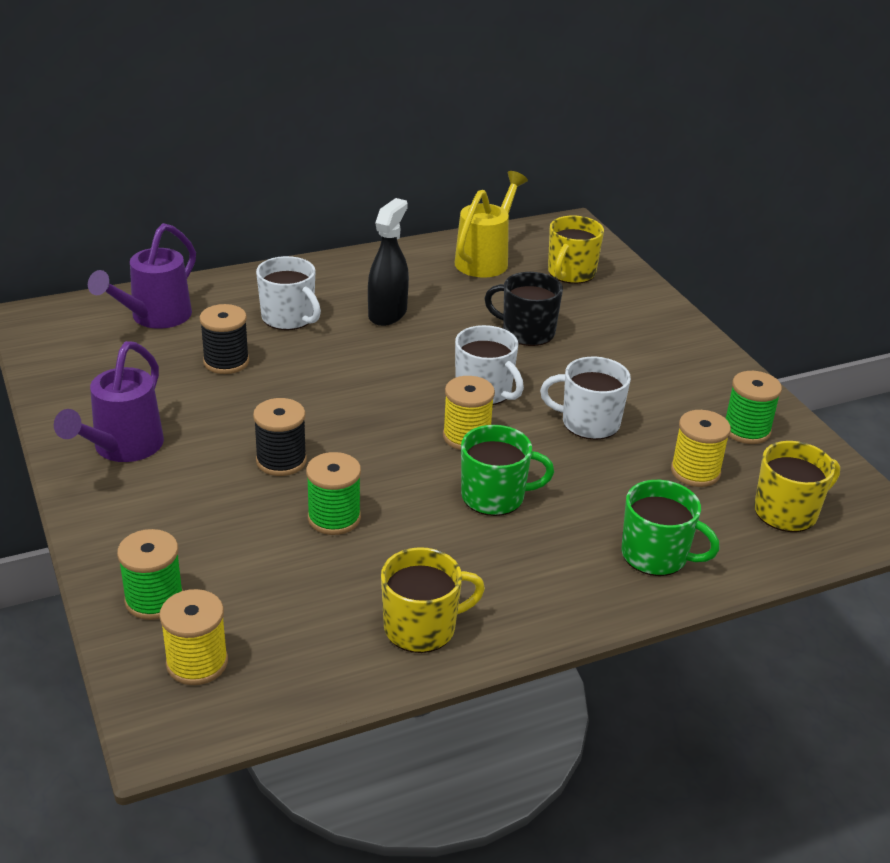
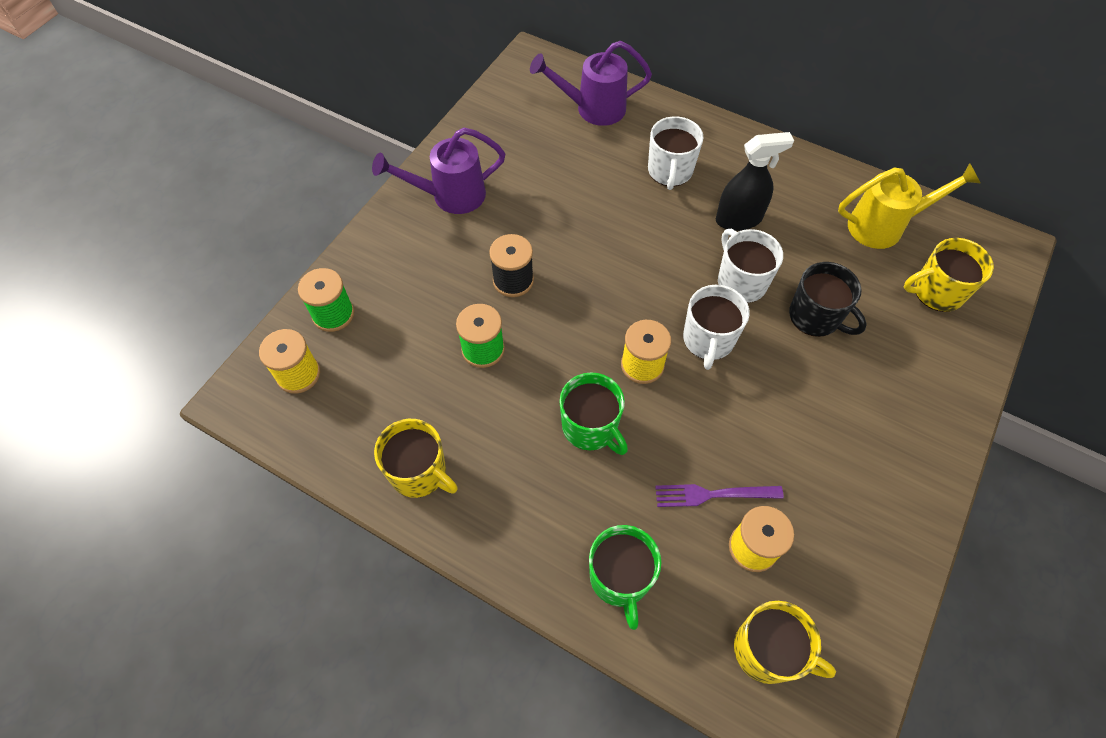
camera: 55 degrees right, 25 degrees up
black spool [200,304,249,374] -> none
black mug [484,272,563,346] -> black mug turned 150 degrees clockwise [789,262,867,337]
white mug [540,356,631,440] -> white mug moved to [718,229,783,303]
green spool [726,371,782,444] -> none
none -> purple fork [655,484,784,507]

